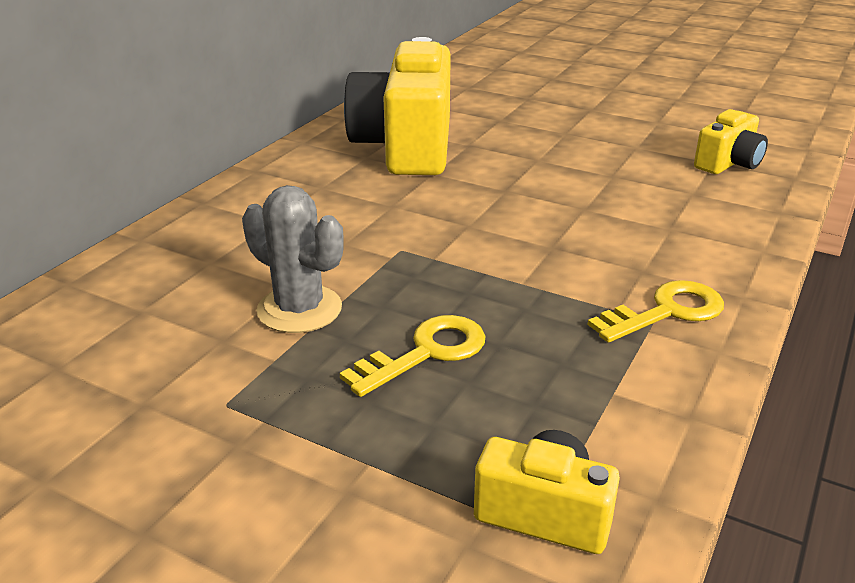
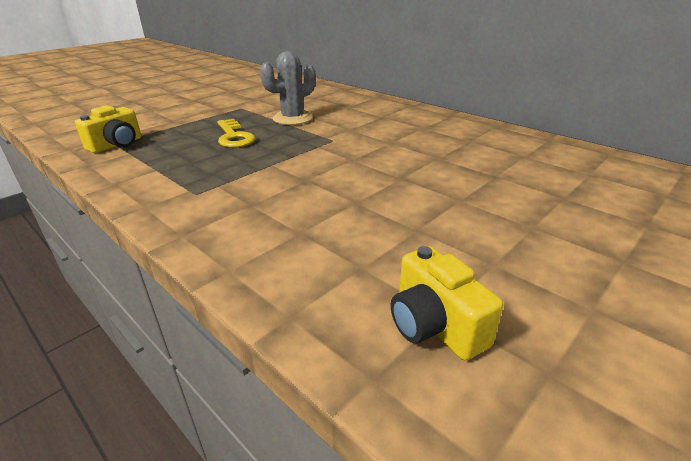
camera: 105 degrees right, 0 degrees up
yellow camera [344,37,451,175] -> none
yellow key [588,280,724,343] -> none

